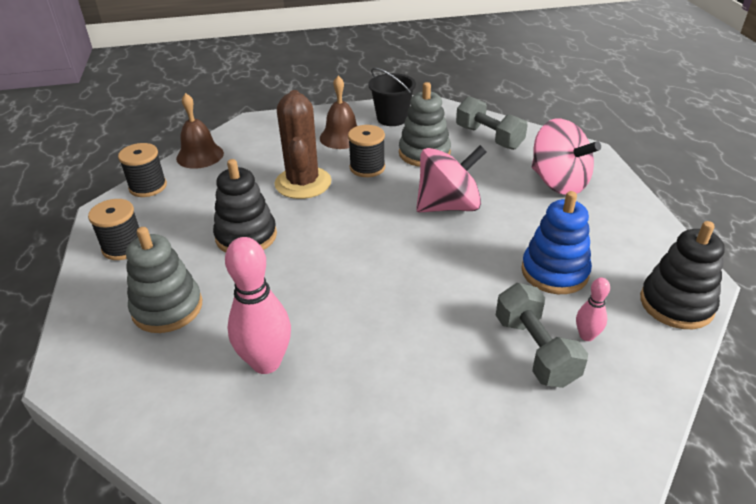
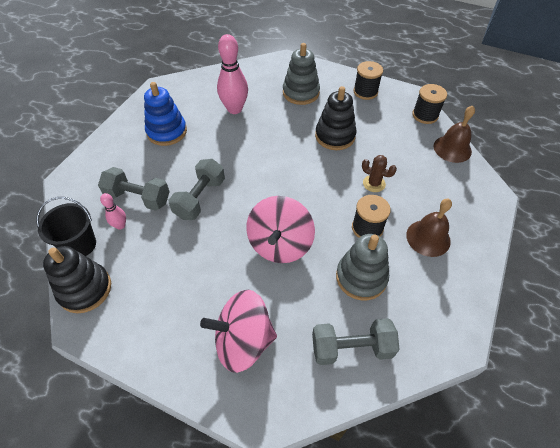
camera: 125 degrees right, 15 degrees up
brown cactus [274,90,331,199] -> brown cactus [362,155,397,192], size x0.50
black bucket [368,68,416,126] -> black bucket moved to [36,197,96,256]
blue stacking toy [521,191,592,294] -> blue stacking toy moved to [144,82,187,146]
none -> grey dumbbell [169,159,225,220]

